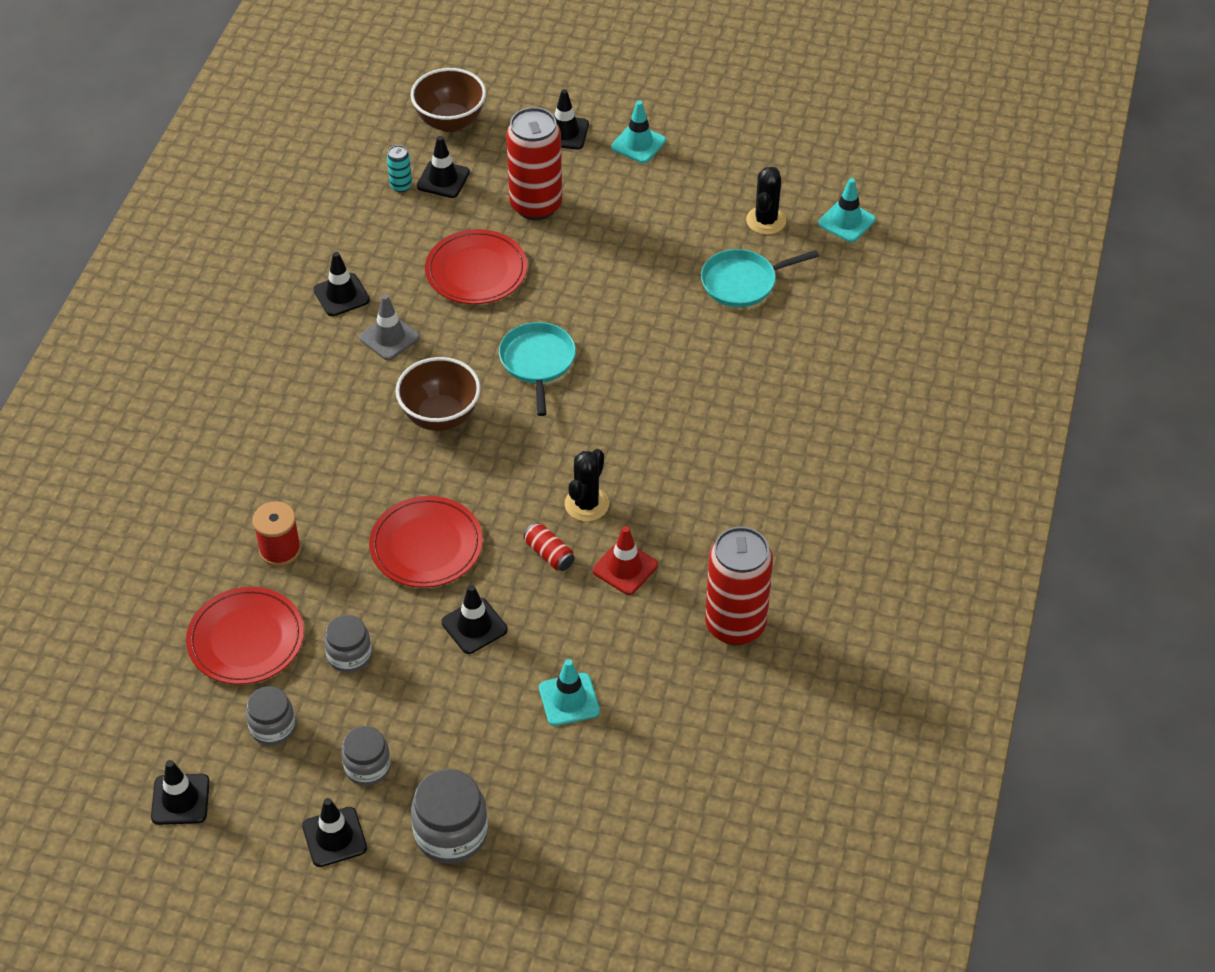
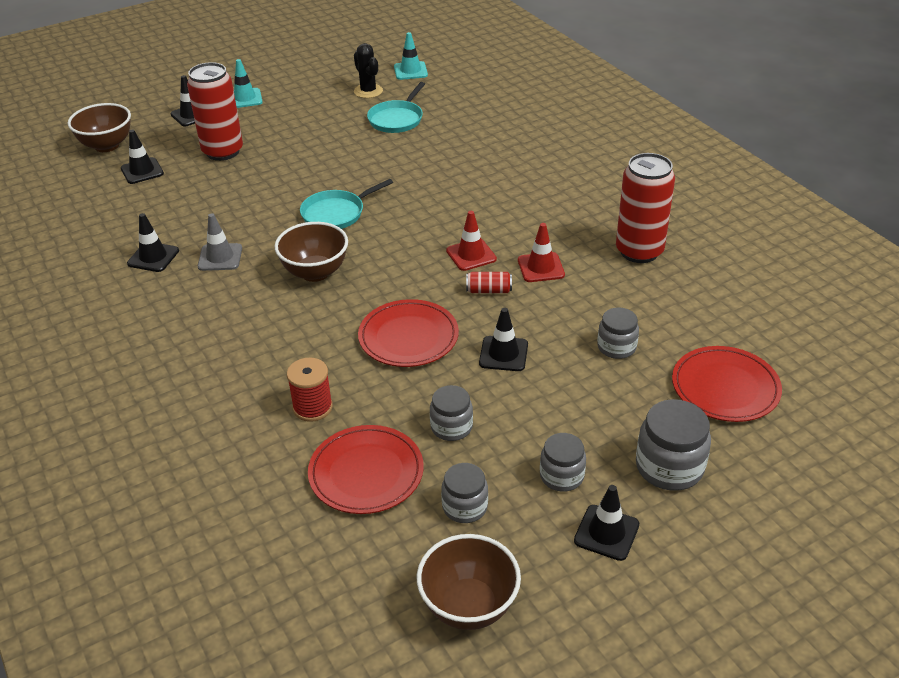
camera: 45 degrees left, 10 degrees down
black traffic cone [151,760,210,825] -> brown bowl [417,534,521,630]
turquoise can [387,145,412,192] -> none
red plate [425,229,527,304] -> red plate moved to [672,346,782,422]
turquoise pan [499,322,576,416] -> turquoise pan turned 75 degrees counterclockwise [300,179,393,229]
turquoise traffic cone [539,659,600,726] -> grey jar [597,308,639,359]
black cactus [565,449,609,521] -> red traffic cone [446,211,497,271]

